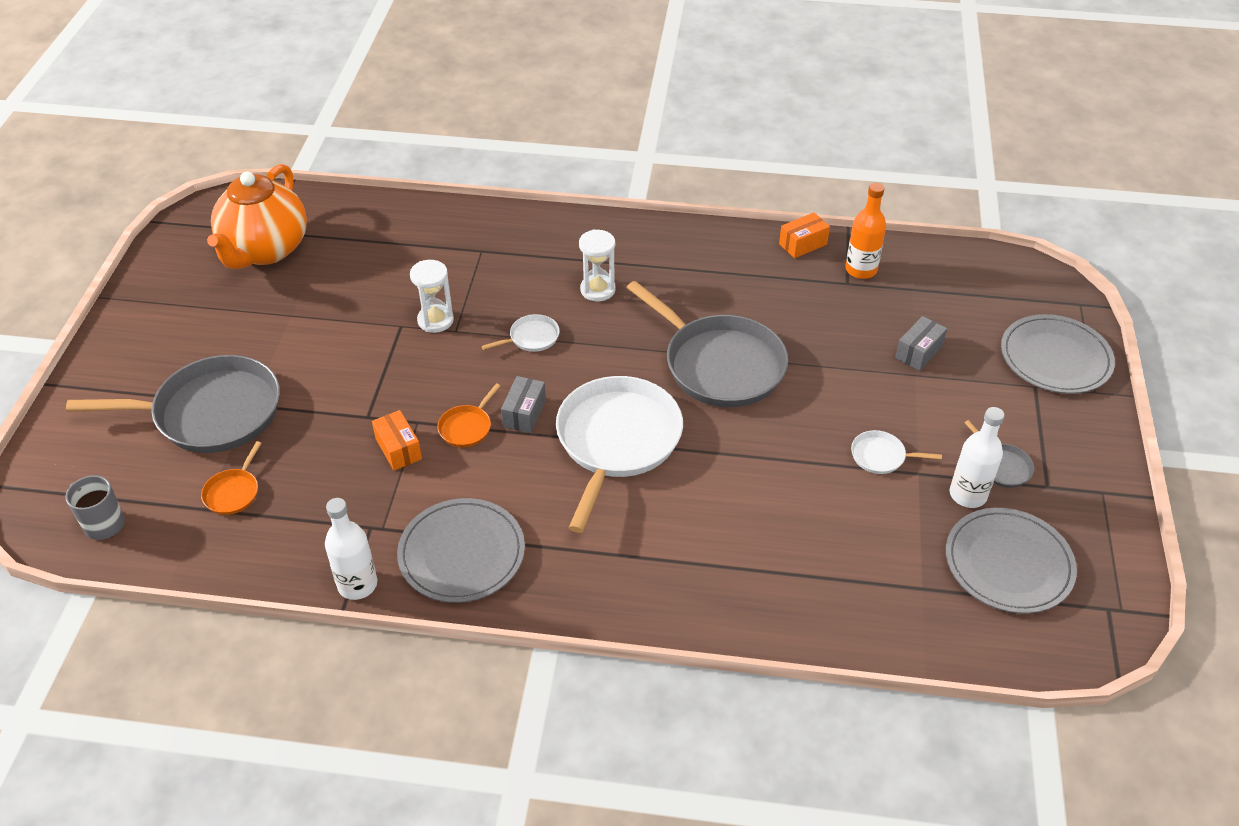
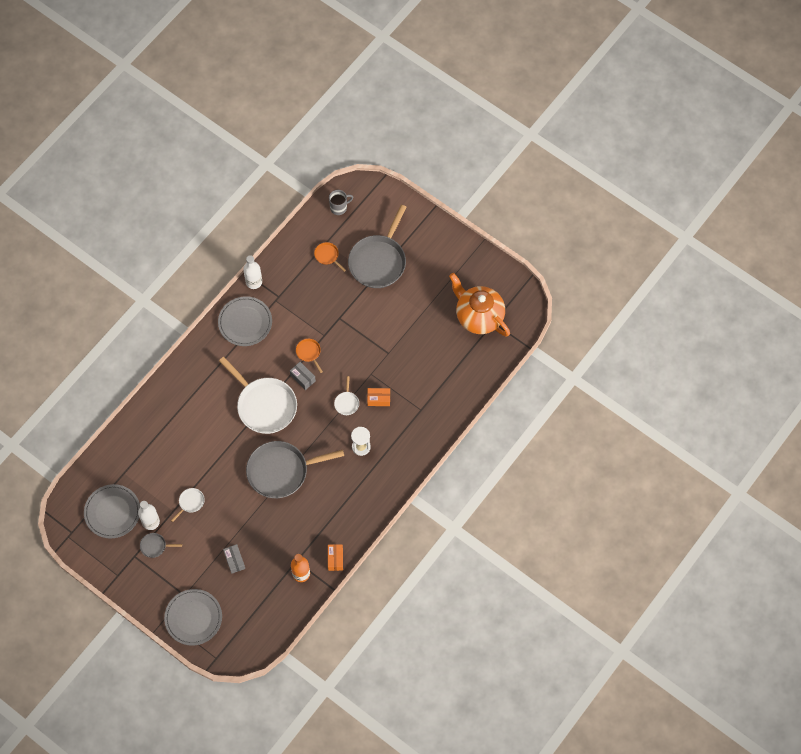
camera: 120 degrees right, 20 degrees up
orange box [372,410,422,471] -> orange box moved to [367,388,390,406]
white hourglass [410,260,454,333] -> none

